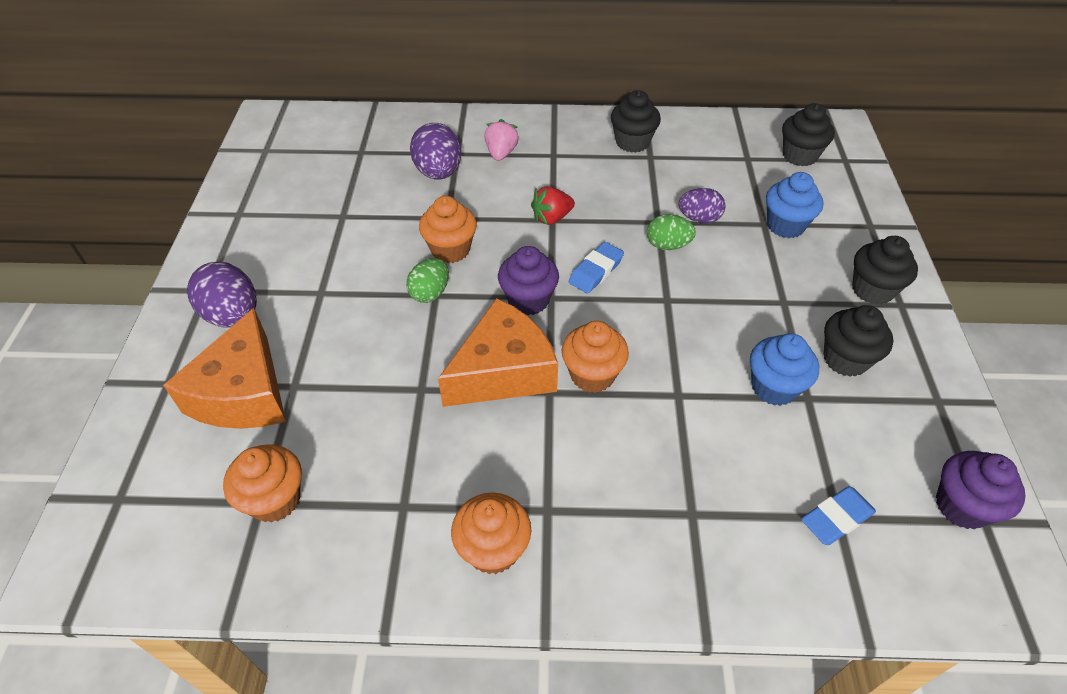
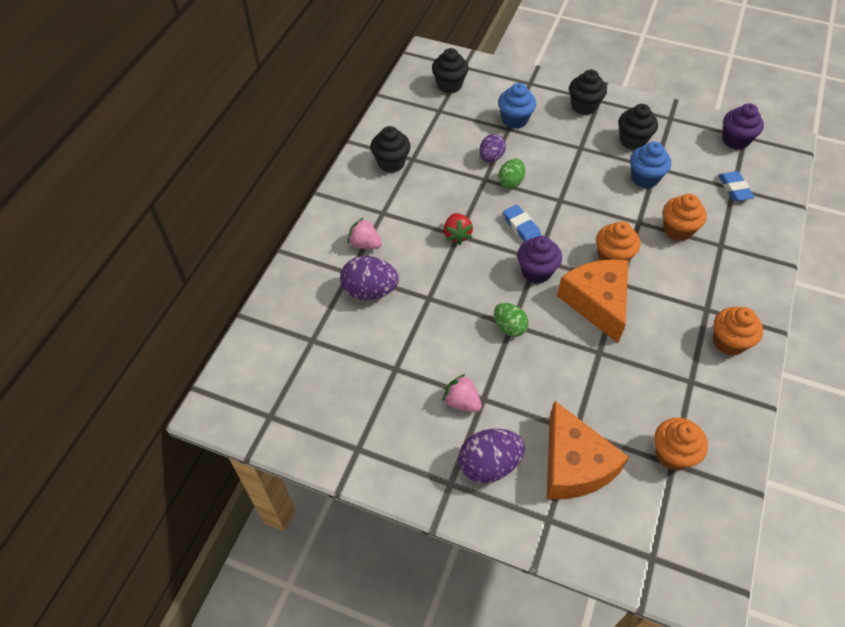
camera: 70 degrees left, 5 degrees up
orange cheese [163,308,286,429] -> orange cheese turned 45 degrees clockwise [547,401,629,499]
orange cupcake [419,196,477,263] -> orange cupcake moved to [663,194,707,241]
none -> pink strawberry [442,374,482,412]

